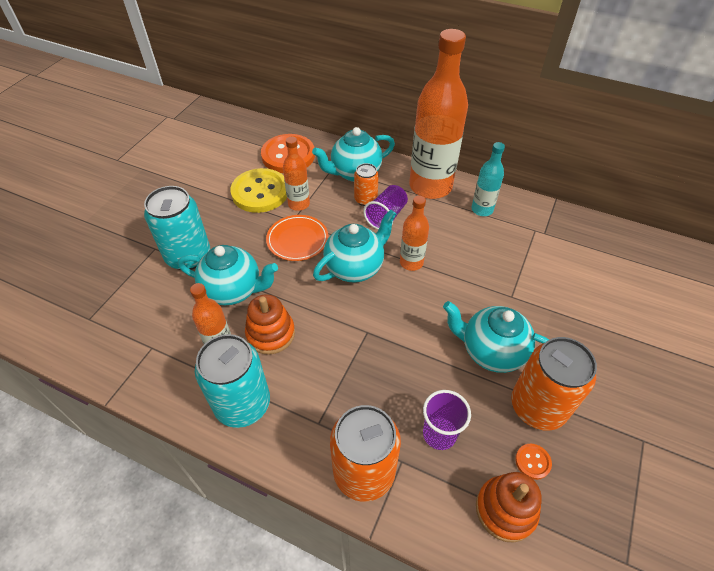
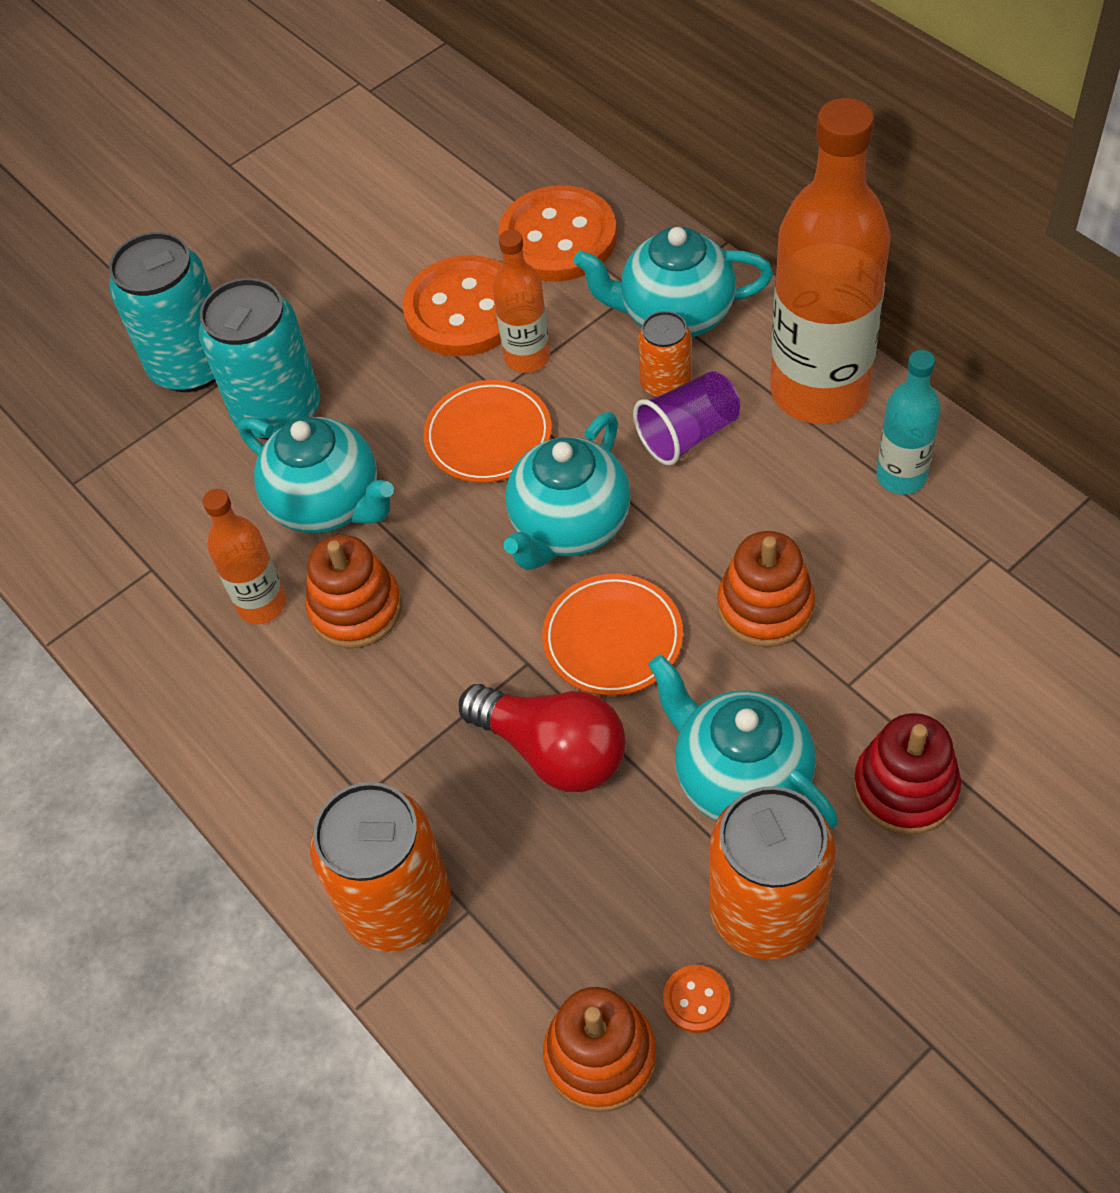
camera: 30 degrees right, 5 degrees up
turquoise can [195,334,270,428] -> turquoise can moved to [109,232,216,392]
yellow button [230,168,287,213] -> orange button [402,255,503,356]
turquoise teapot [313,209,396,283] -> turquoise teapot turned 135 degrees clockwise [504,412,631,570]
orange bottle [400,196,429,271] -> none
purple cup [423,390,471,450] -> none
none -> red light bulb [459,684,626,792]
none -> orange plate [542,574,683,696]
none -> orange stacking toy [717,531,815,647]
none -> red stacking toy [853,713,961,835]

